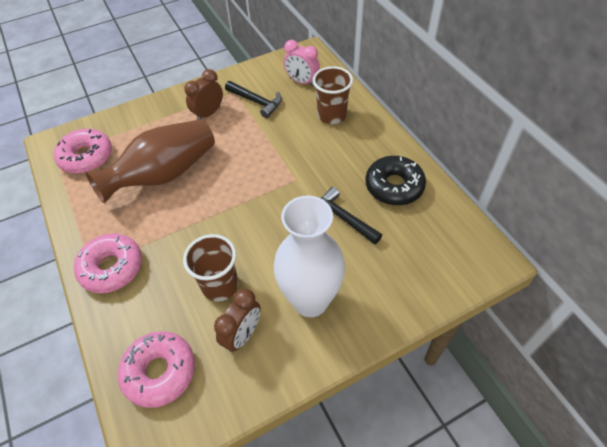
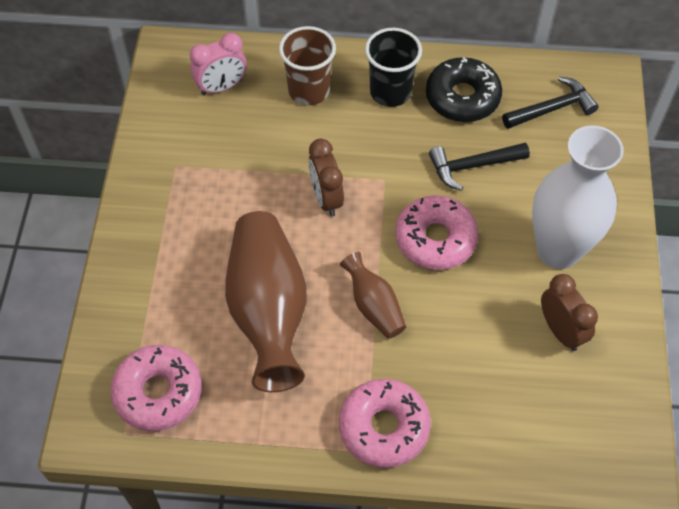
camera: 60 degrees left, 5 degrees up
pink donut [118,331,195,408] -> pink donut moved to [395,195,478,270]
brown cup [183,234,238,302] -> none
brown clock [184,69,223,120] -> brown clock moved to [308,139,344,217]
black hammer [225,81,282,118] -> black hammer moved to [502,77,599,129]
none -> brown vase [340,252,406,339]
none -> black cup [365,28,422,107]

